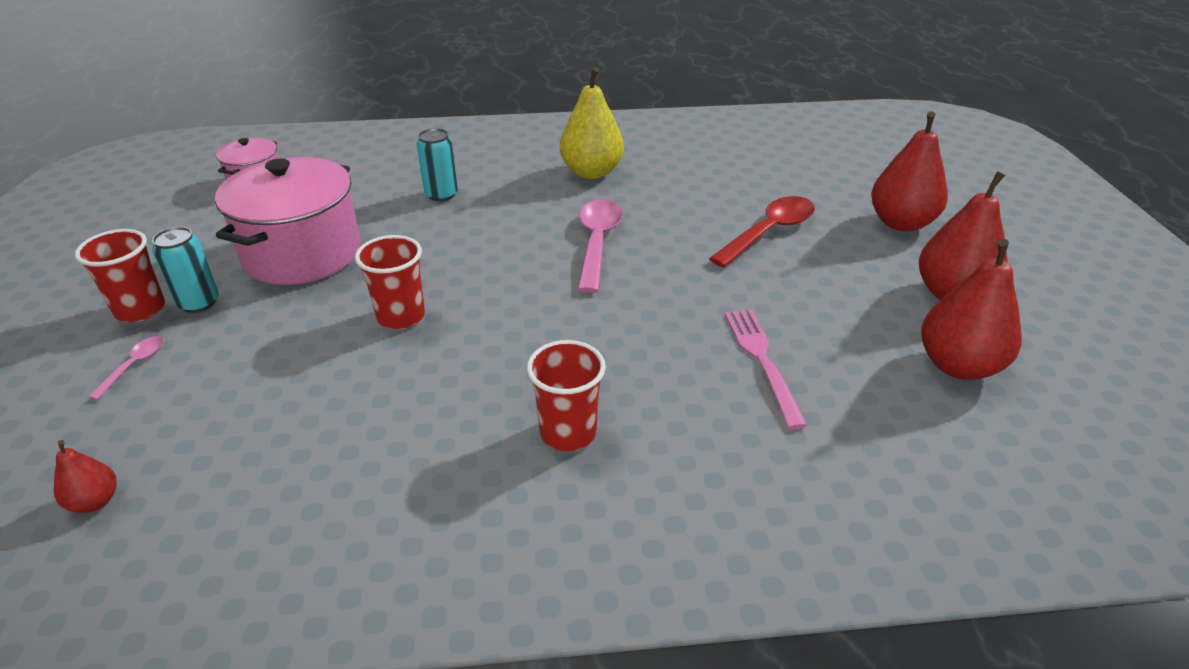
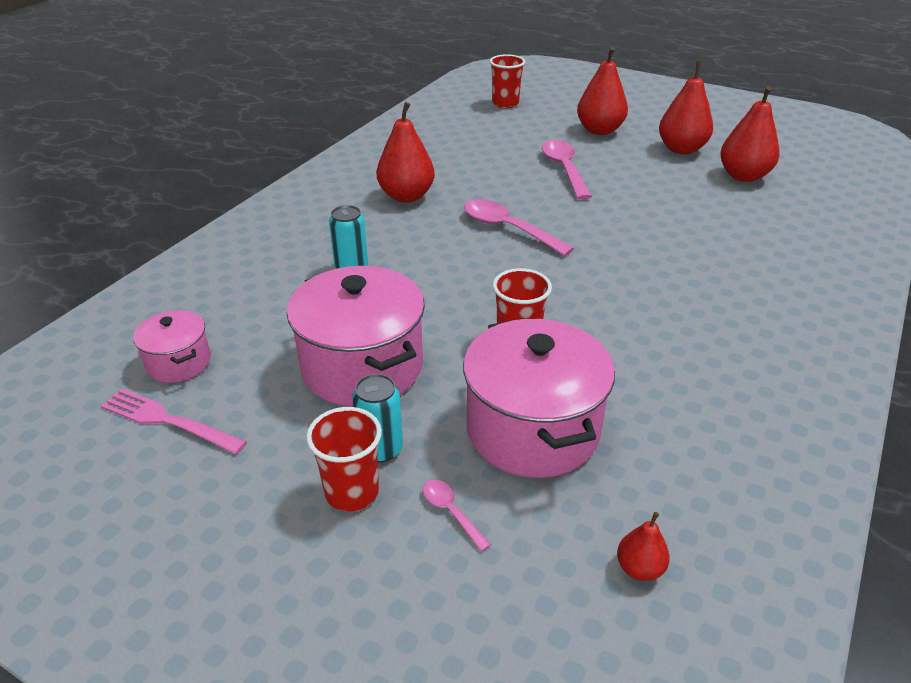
camera: 55 degrees left, 0 degrees up
red cup [527,340,606,451] -> red cup moved to [490,54,525,108]
yellow pear [560,67,624,179] -> red pear [376,102,435,202]
red spoon [709,196,815,268] -> pink spoon [542,140,592,200]
pink fork [725,309,807,429] -> pink fork moved to [101,388,247,454]
none -> pink pot [463,318,615,478]

